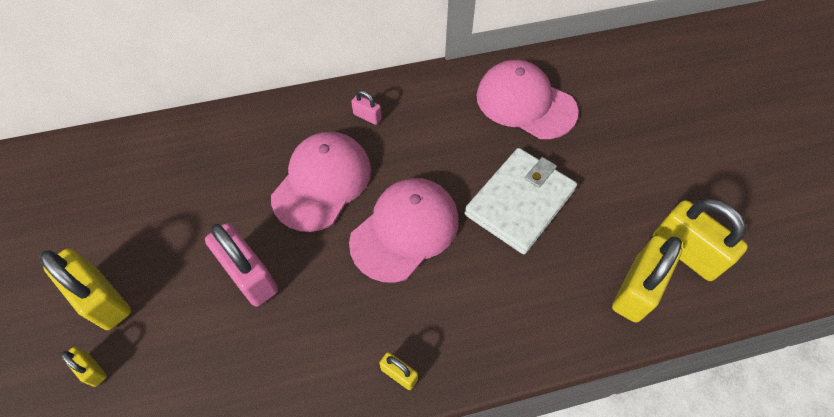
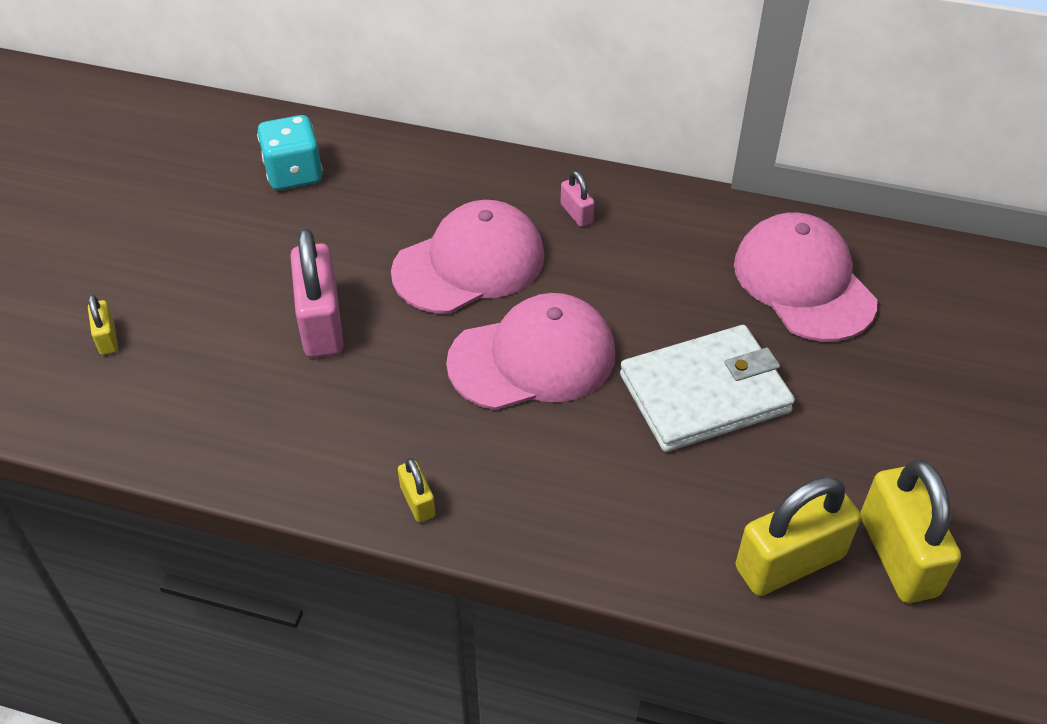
camera: 30 degrees right, 10 degrees down
yellow padlock [39,248,131,330] -> none
none -> turquoise dice [257,115,323,190]

